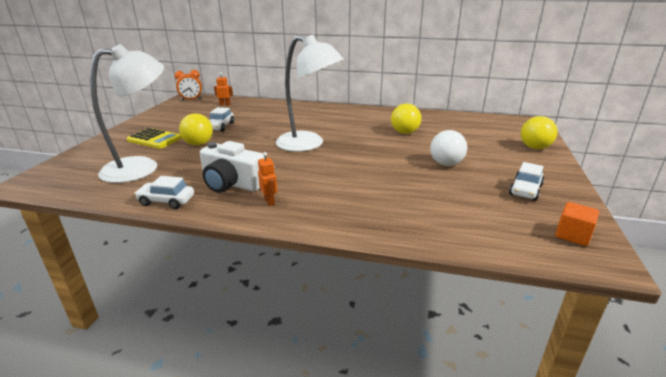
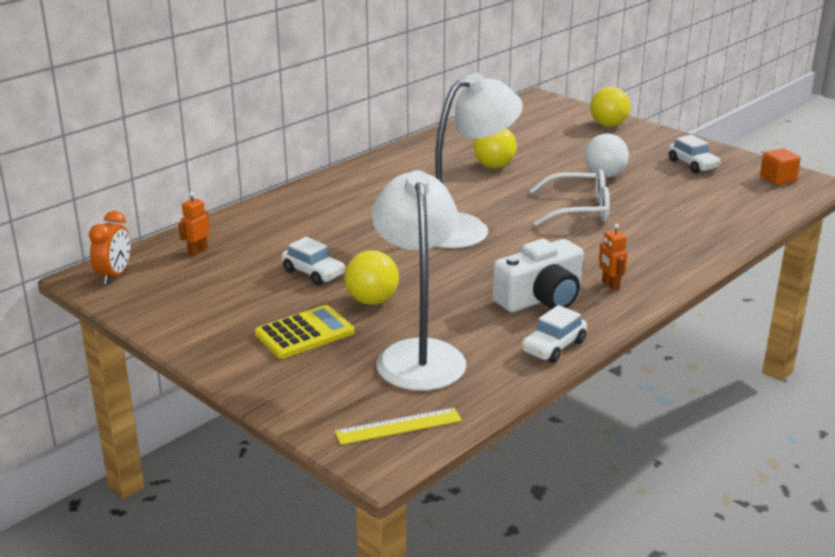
camera: 60 degrees left, 0 degrees up
orange robot [258,152,277,206] -> orange robot turned 120 degrees counterclockwise [599,224,628,291]
none -> yellow ruler [335,408,462,445]
none -> white glasses [530,169,610,226]

